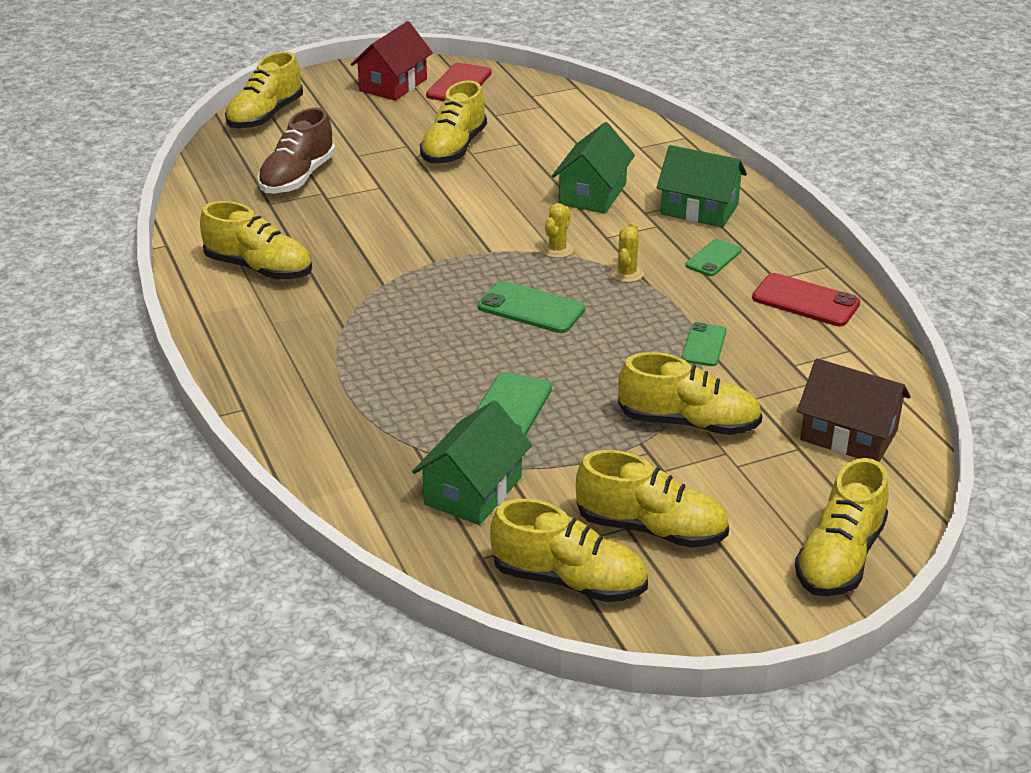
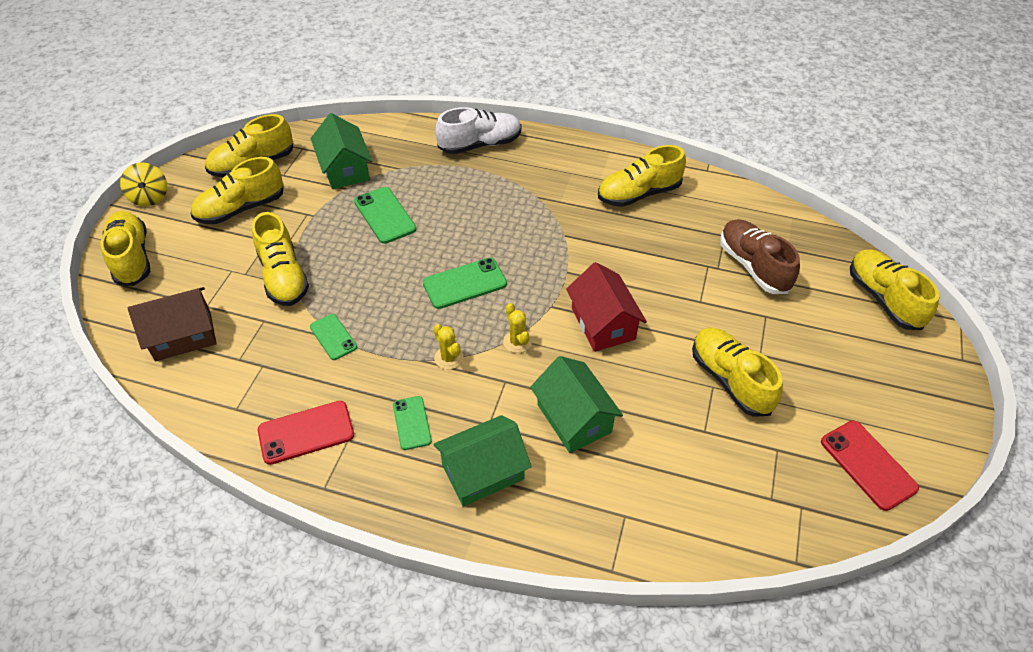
camera: 130 degrees right, 15 degrees up
red house [351,21,433,101] -> red house moved to [566,262,647,352]
yellow shoe [618,352,762,435] -> yellow shoe turned 75 degrees counterclockwise [252,212,309,306]
none -> yellow spinning top [120,162,167,206]
none -> white shoe [435,107,521,154]

